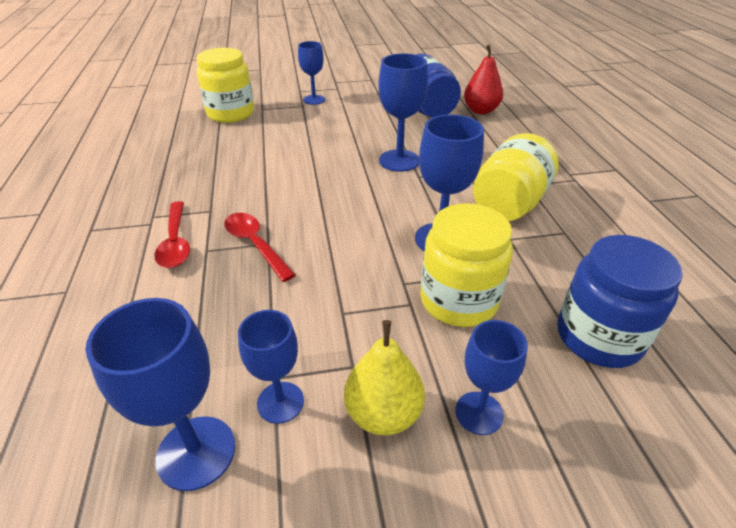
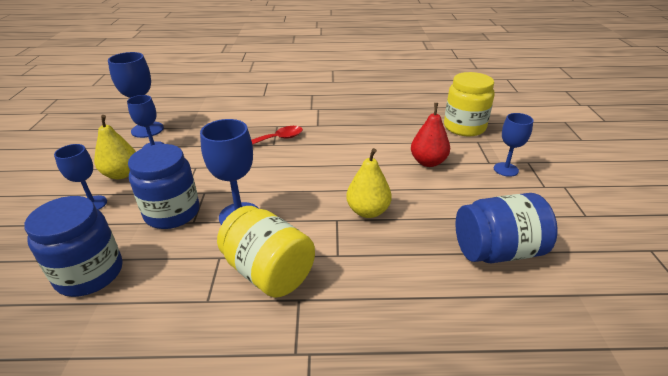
camera: 100 degrees right, 5 degrees down
red spoon [154,201,190,268] -> none
blue goblet [378,53,428,172] -> yellow pear [346,148,392,218]
yellow jar [420,203,513,327] -> blue jar [128,144,200,229]
red pear [464,45,503,114] -> red pear moved to [411,103,450,167]

